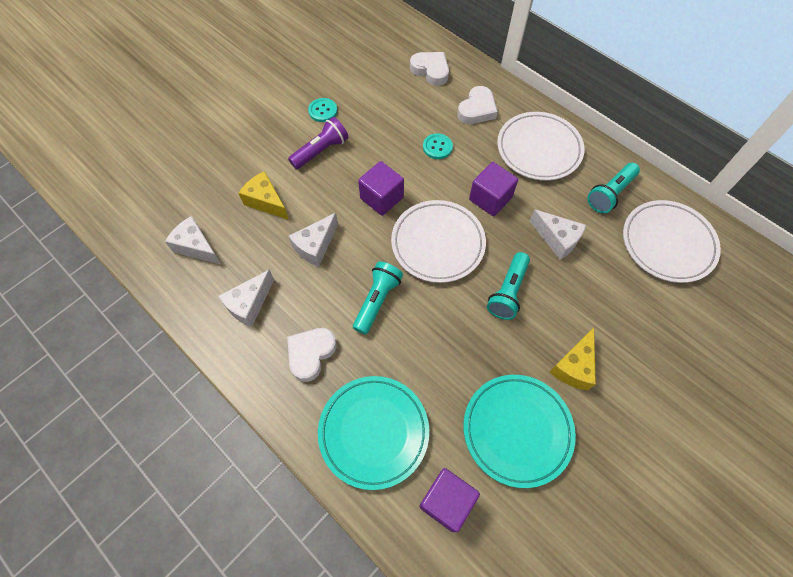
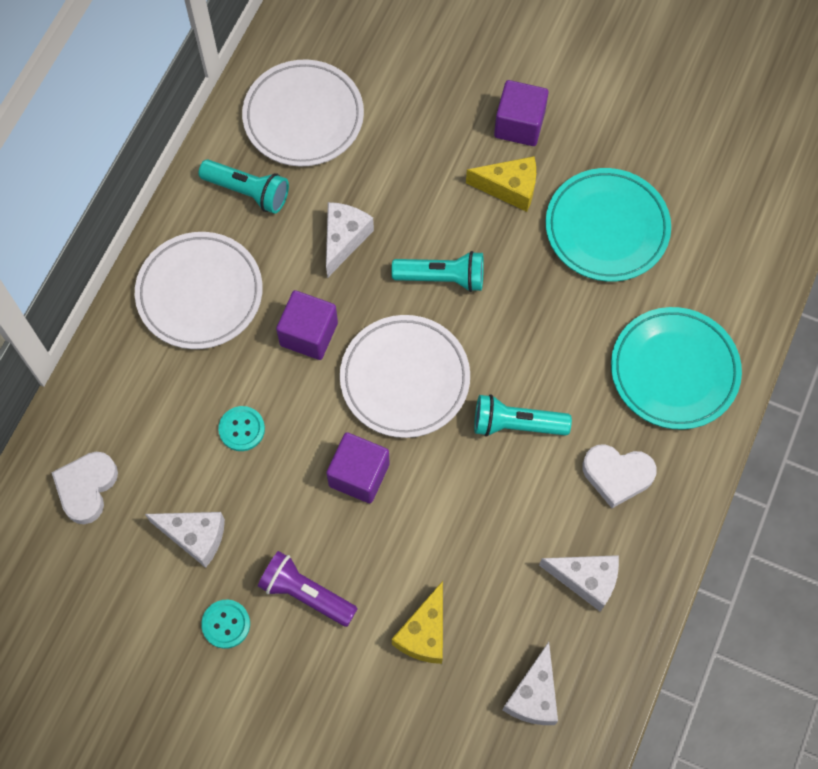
camera: 110 degrees left, 5 degrees up
white cheese [289,213,338,267] -> white cheese moved to [145,512,225,568]
purple cube [419,468,480,532] -> purple cube moved to [494,80,549,146]
white heart [457,86,498,124] -> none

